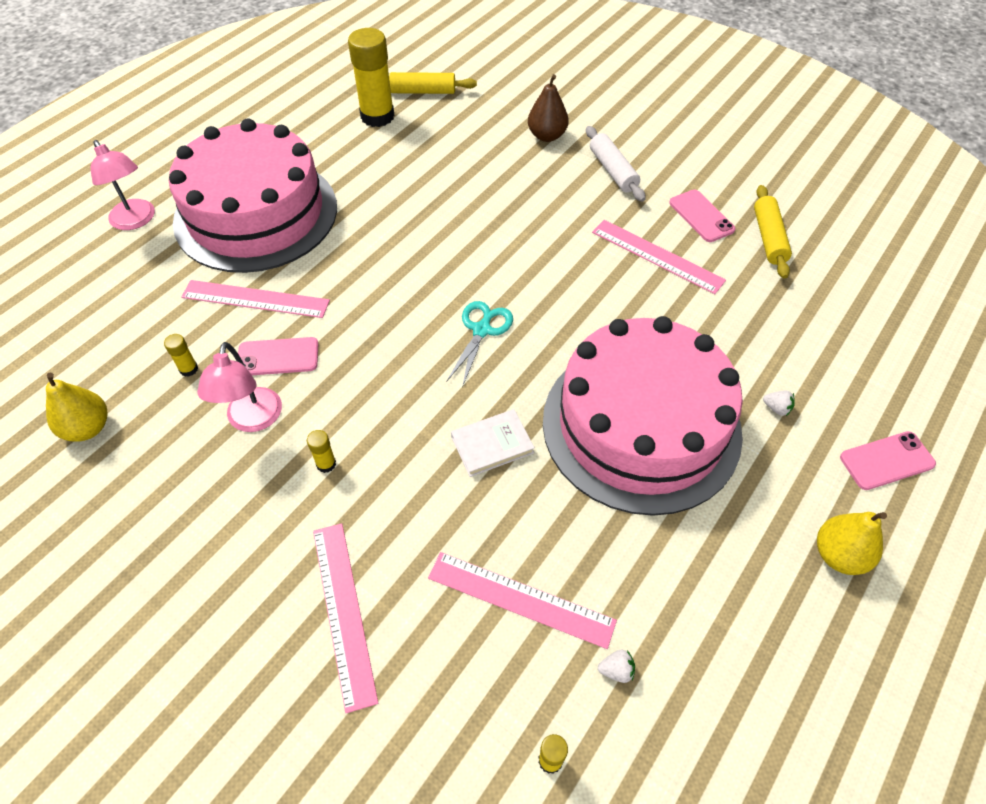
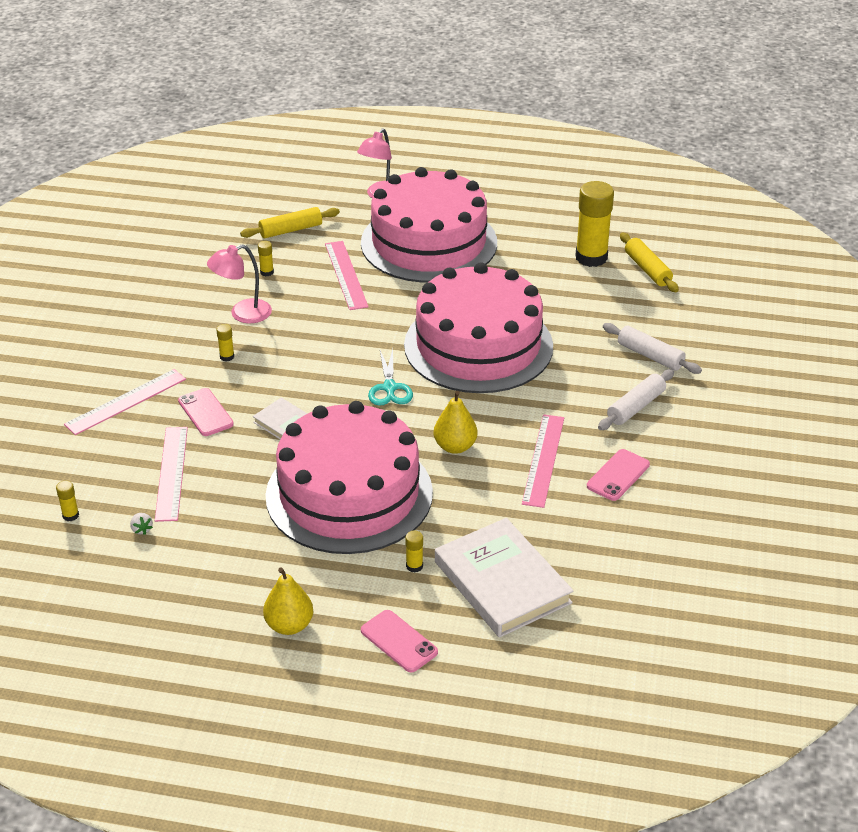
camera: 65 degrees right, 15 degrees down
yellow pear [46,372,108,442] -> yellow pear moved to [434,391,477,454]
pink phone [238,337,318,375] -> pink phone moved to [178,388,234,436]
turquoise scissors [446,301,513,387] -> turquoise scissors turned 90 degrees clockwise [368,349,413,406]
brown pear [528,74,569,142] -> white rolling pin [603,323,702,374]
yellow rolling pin [754,185,792,279] -> yellow rolling pin moved to [240,207,340,238]
white strawberry [763,391,795,416] -> yellow glue stick [405,531,423,572]
none -> pink cake [404,263,553,393]
none -> white book [435,518,574,638]

